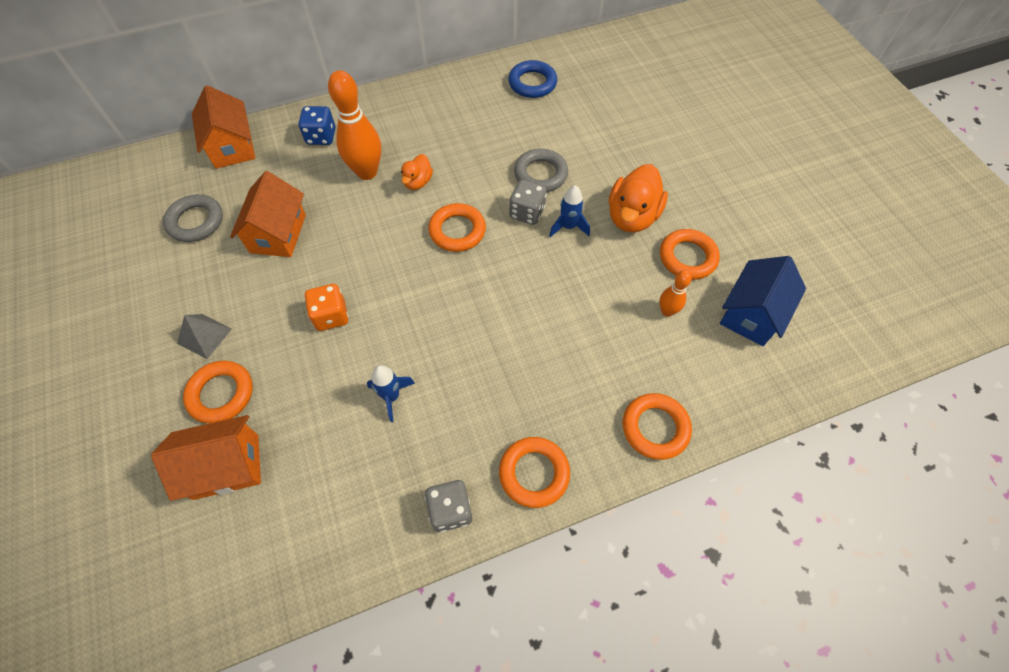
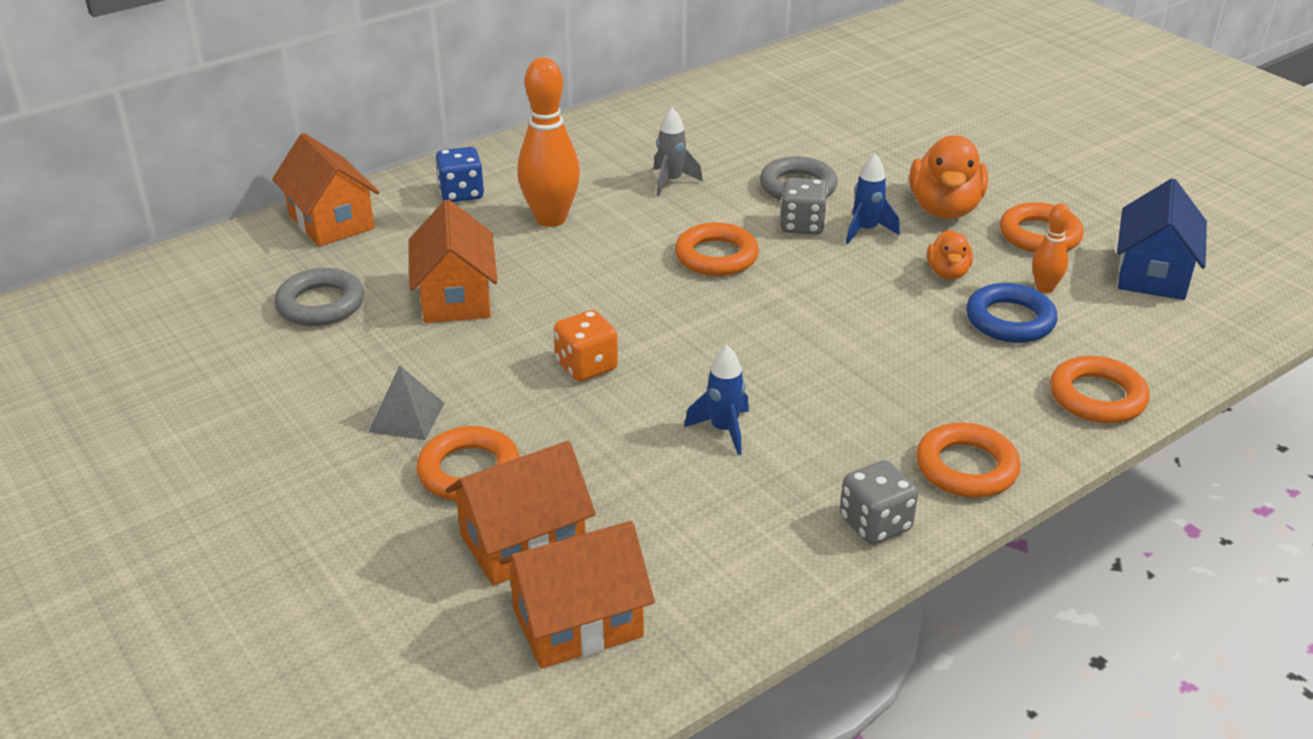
camera: 15 degrees left, 25 degrees down
orange duck [401,154,433,190] -> orange duck moved to [927,230,973,280]
blue ring [508,60,557,98] -> blue ring moved to [966,283,1058,343]
none -> orange house [499,521,655,669]
none -> grey rocket [653,107,703,196]

